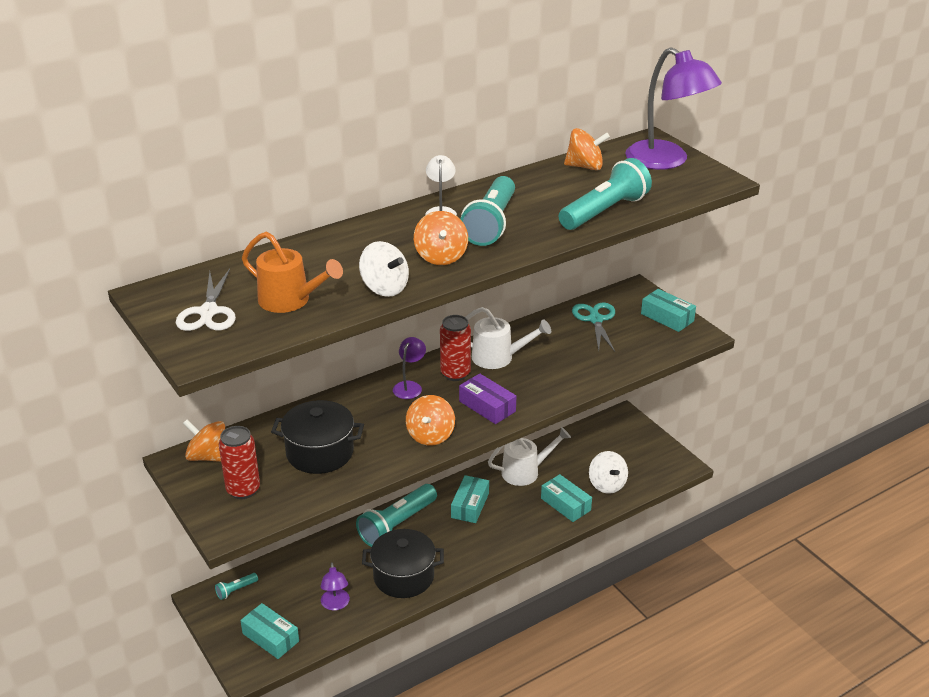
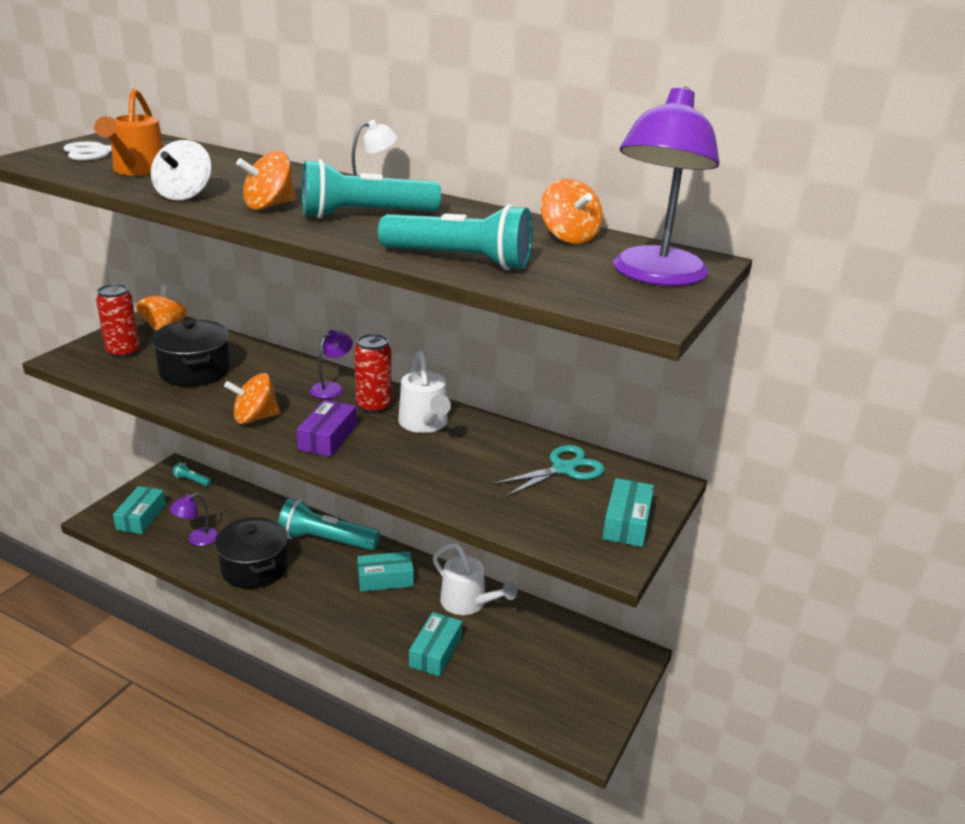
camera: 60 degrees right, 5 degrees down
purple lamp [393,337,426,399] -> purple lamp turned 45 degrees counterclockwise [310,330,353,399]
white spinning top [589,451,628,494] -> none

